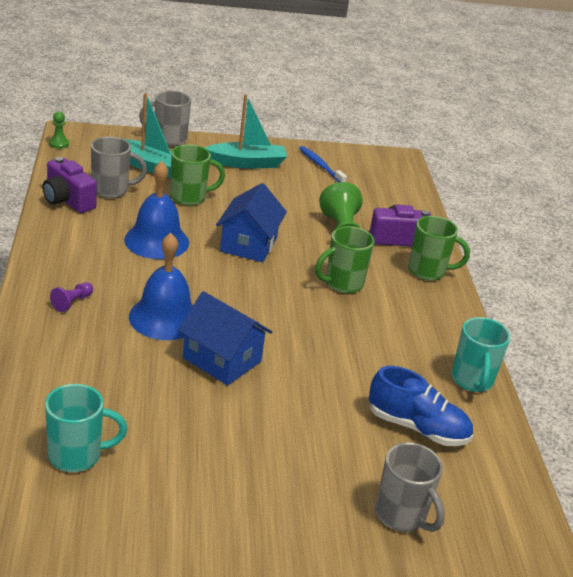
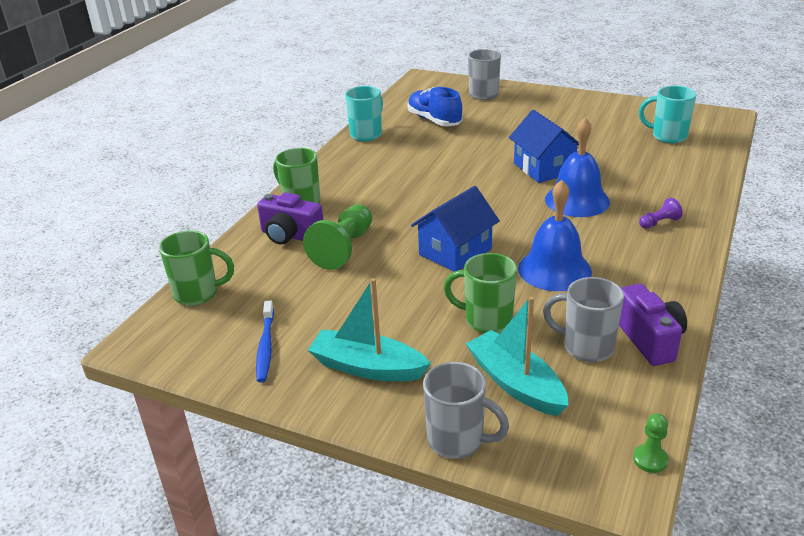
camera: 145 degrees left, 0 degrees up
green mug [315,226,374,294] -> green mug moved to [159,230,234,306]

